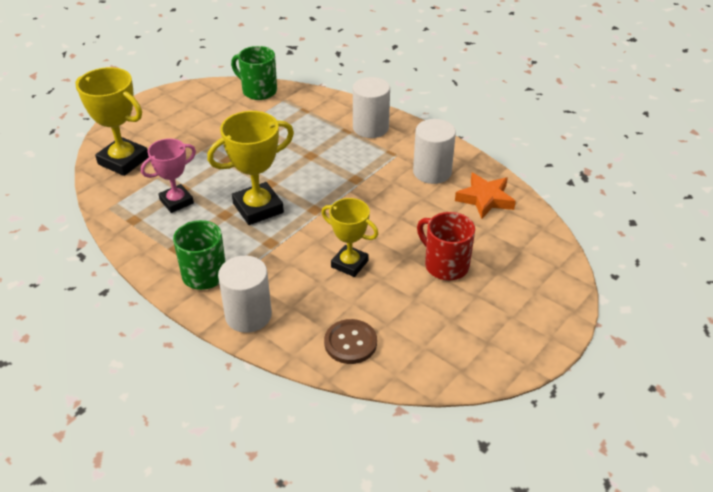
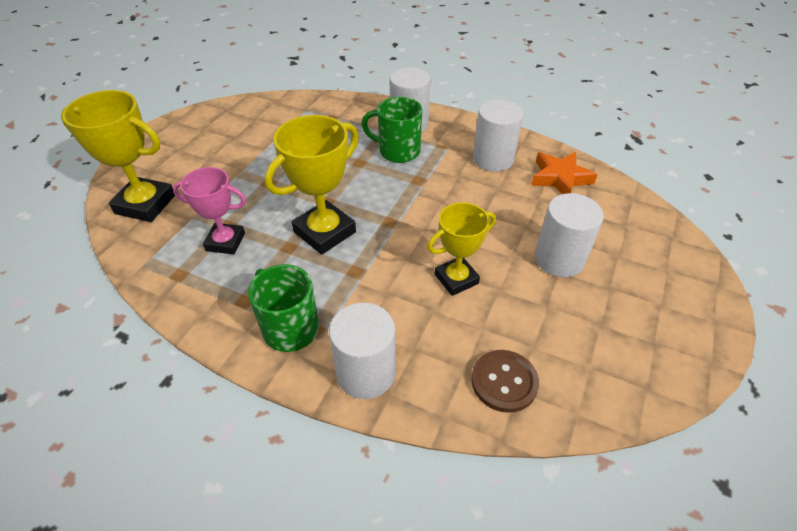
camera: 15 degrees left, 5 degrees up
pink trophy [141,139,196,213] -> pink trophy turned 60 degrees clockwise [173,167,246,254]
green mug [231,46,277,100] -> green mug moved to [361,97,423,163]
yellow trophy [321,198,378,277] -> yellow trophy turned 45 degrees counterclockwise [427,202,496,296]
red mug [417,212,475,280] -> white cylinder [535,193,604,277]

